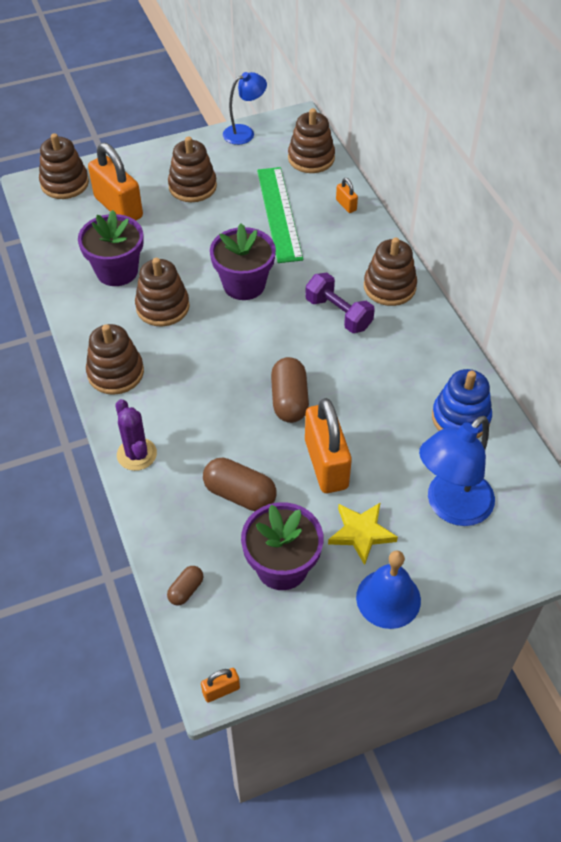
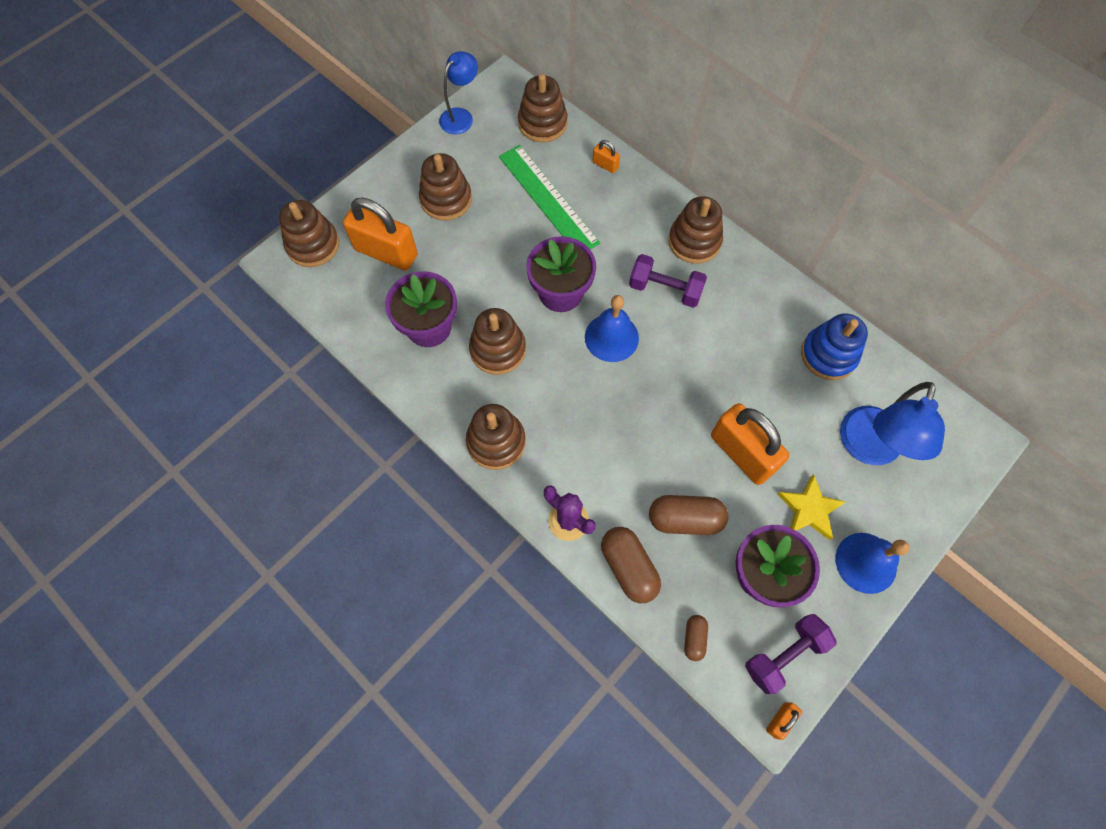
camera: 25 degrees left, 15 degrees up
brown capsule [271,357,309,423] -> brown capsule moved to [601,527,661,603]
none -> blue bell [585,295,639,362]
none -> purple dumbbell [745,614,837,694]

